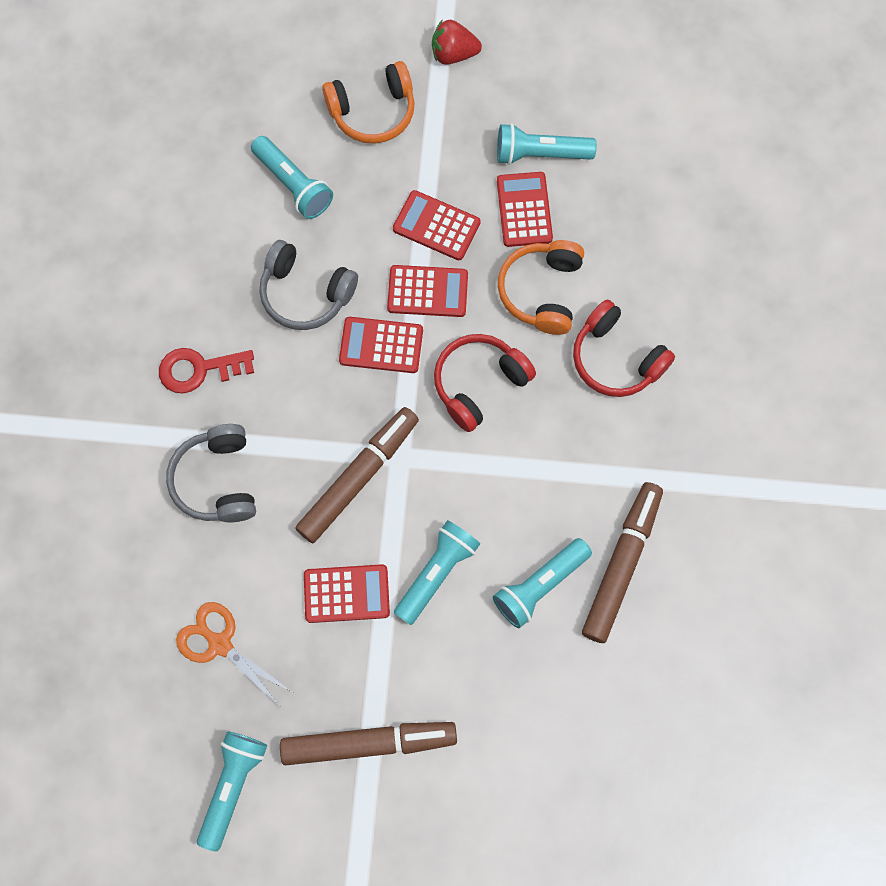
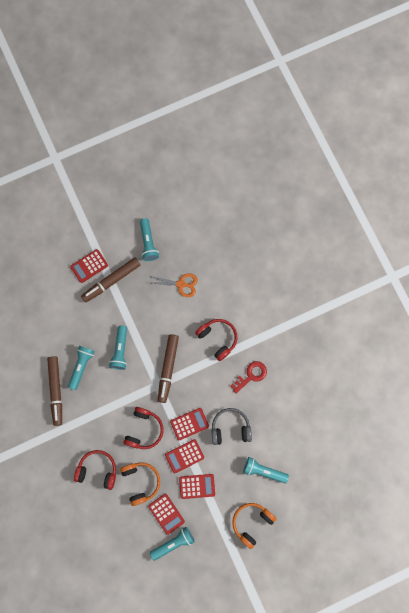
camera: 150 degrees right, 5 degrees up
grey headphones [166,424,256,522] -> red headphones [195,319,237,361]
red calculator [304,564,390,623] -> red calculator moved to [70,249,108,283]
red strawberry [432,20,482,65] -> none

